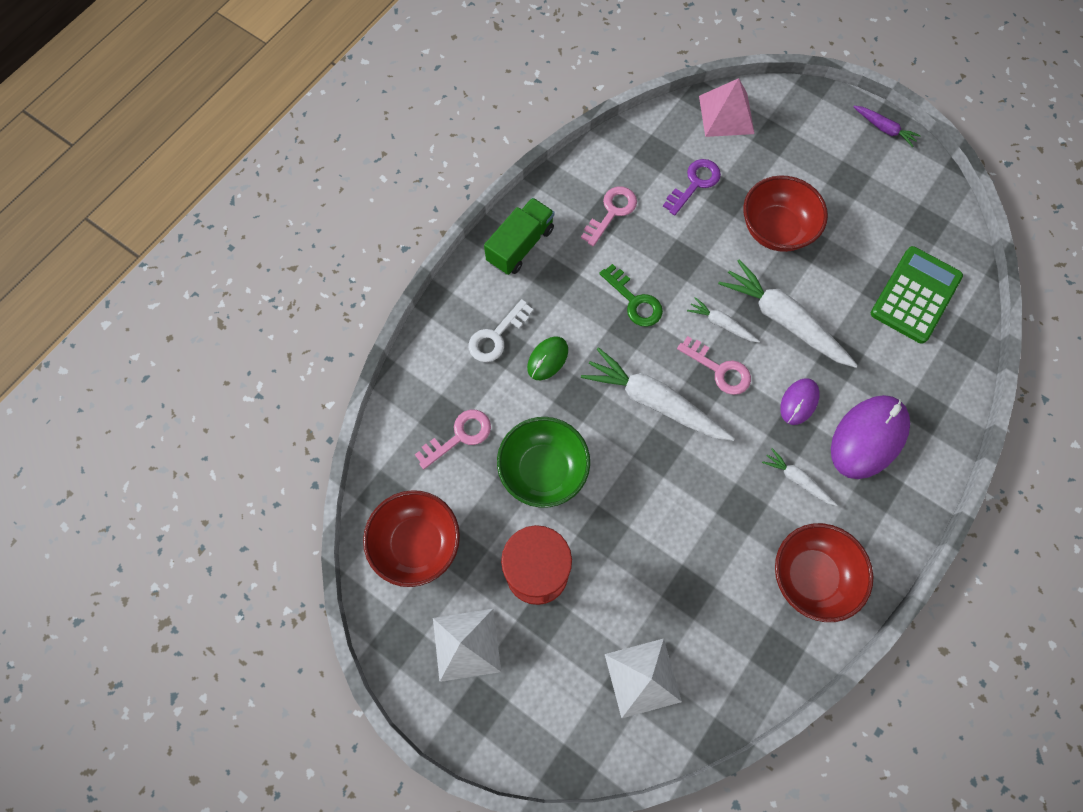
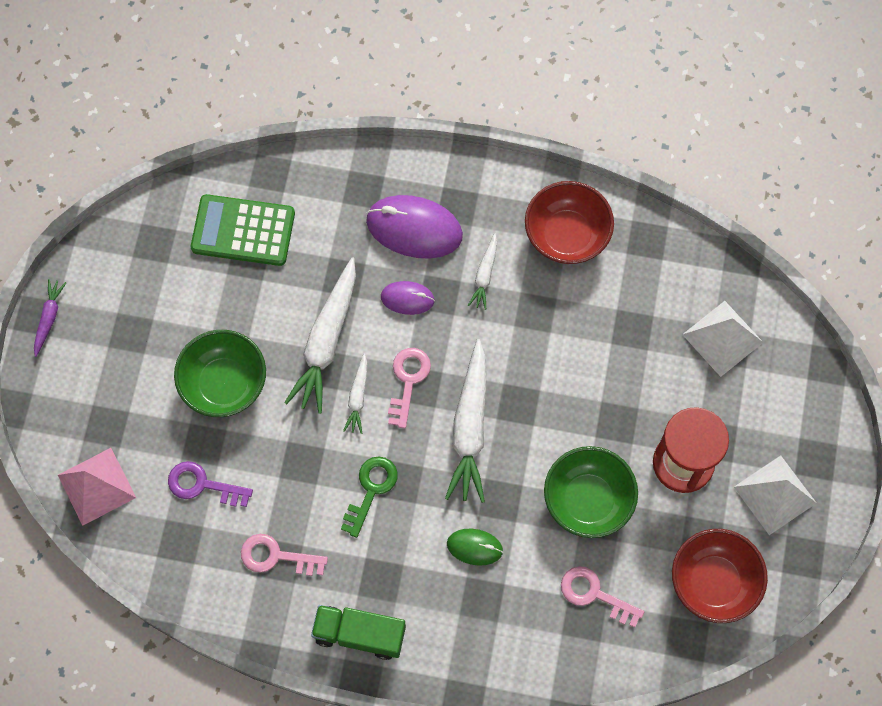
camera: 115 degrees left, 0 degrees up
white key [469,299,534,362] -> none
red bowl [743,176,828,252] -> green bowl [174,330,266,417]

